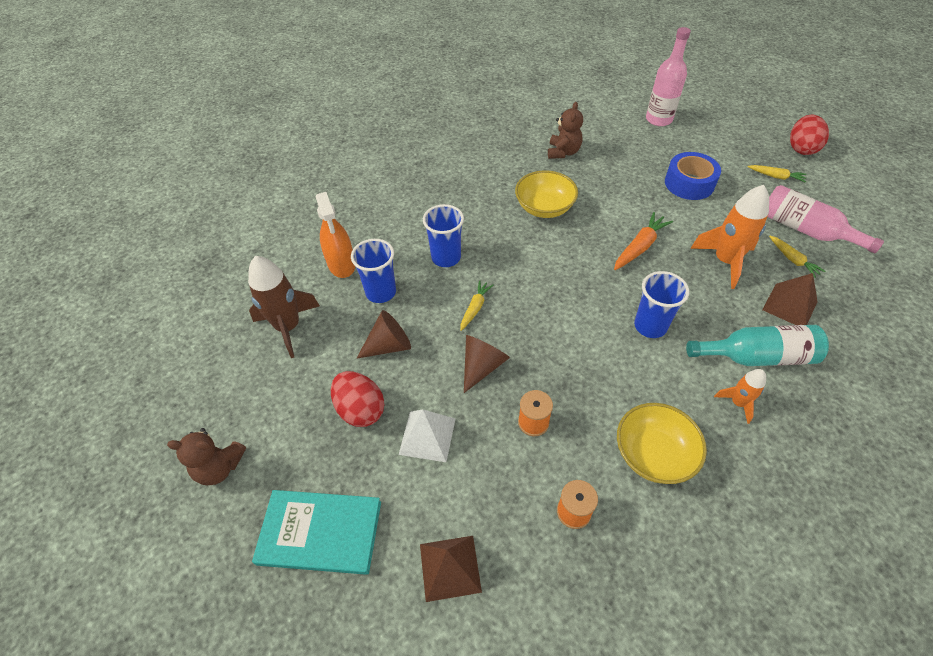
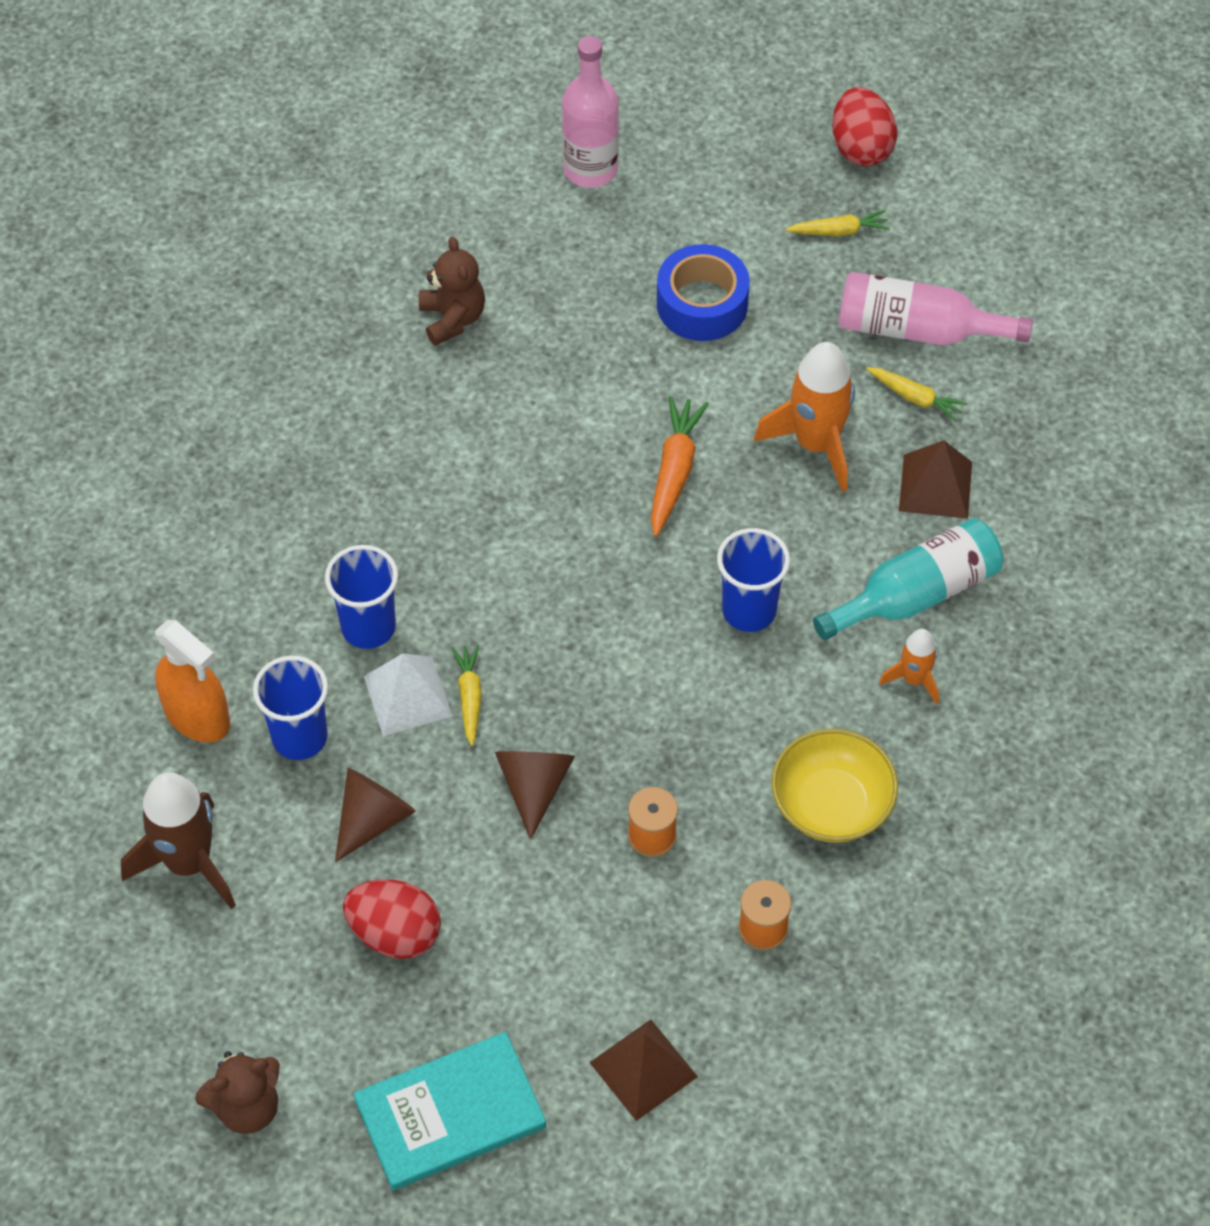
camera: 30 degrees left, 5 degrees up
white pyramid [399,409,455,462] -> white pyramid moved to [364,653,452,736]
yellow bowl [515,170,578,218] -> none

